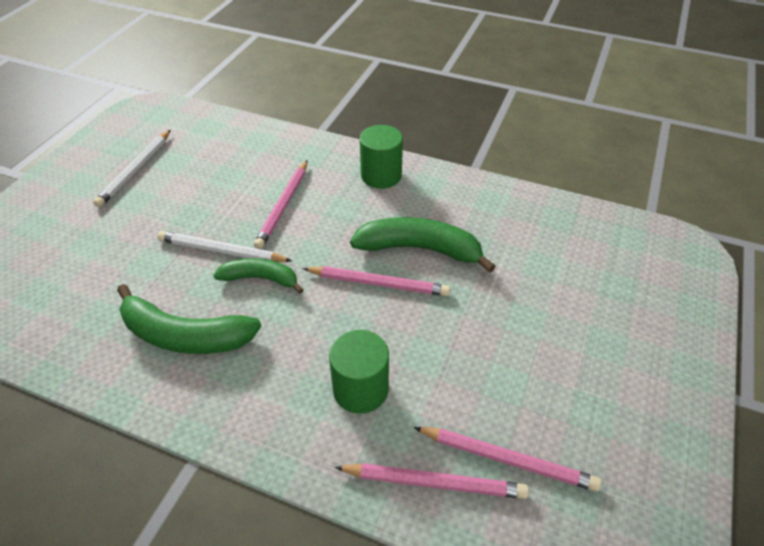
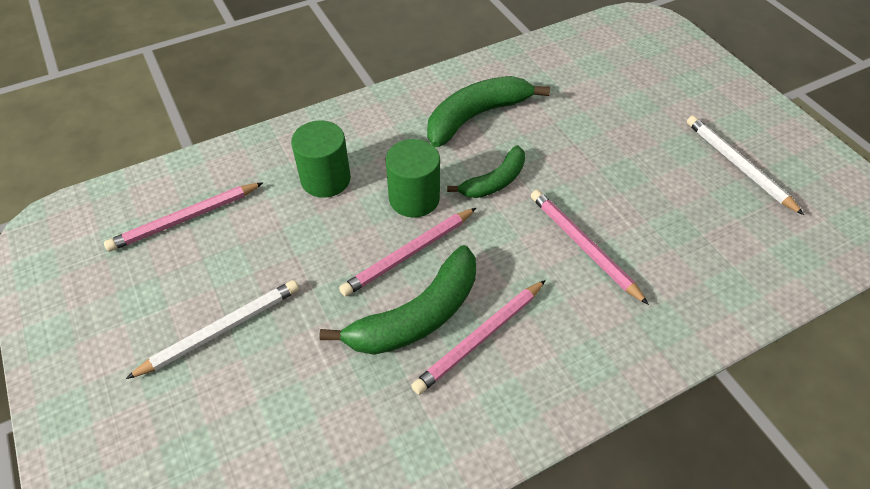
camera: 130 degrees right, 5 degrees up
white pencil [157,231,292,262] -> white pencil moved to [126,280,299,379]
pink pencil [334,463,529,499] -> pink pencil moved to [411,280,546,395]
green cylinder [360,125,403,189] -> green cylinder moved to [386,139,440,218]

